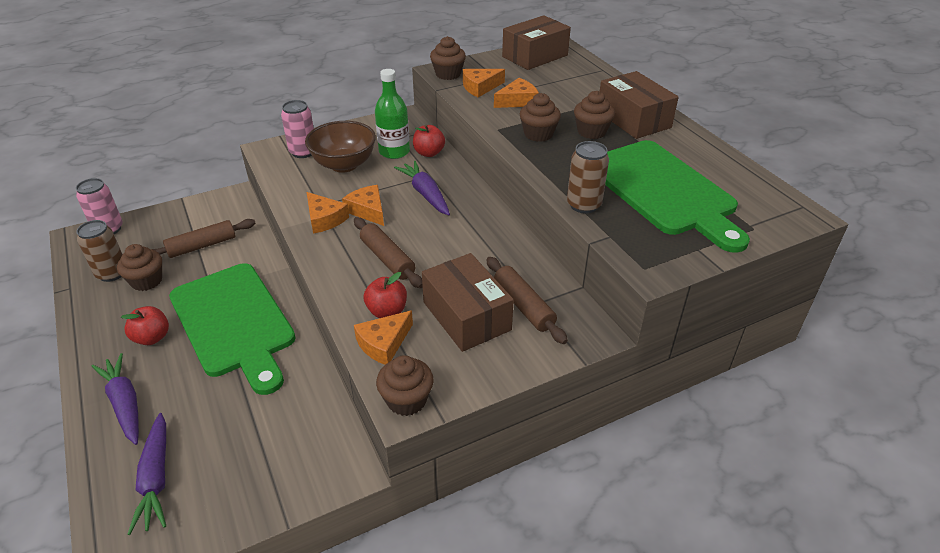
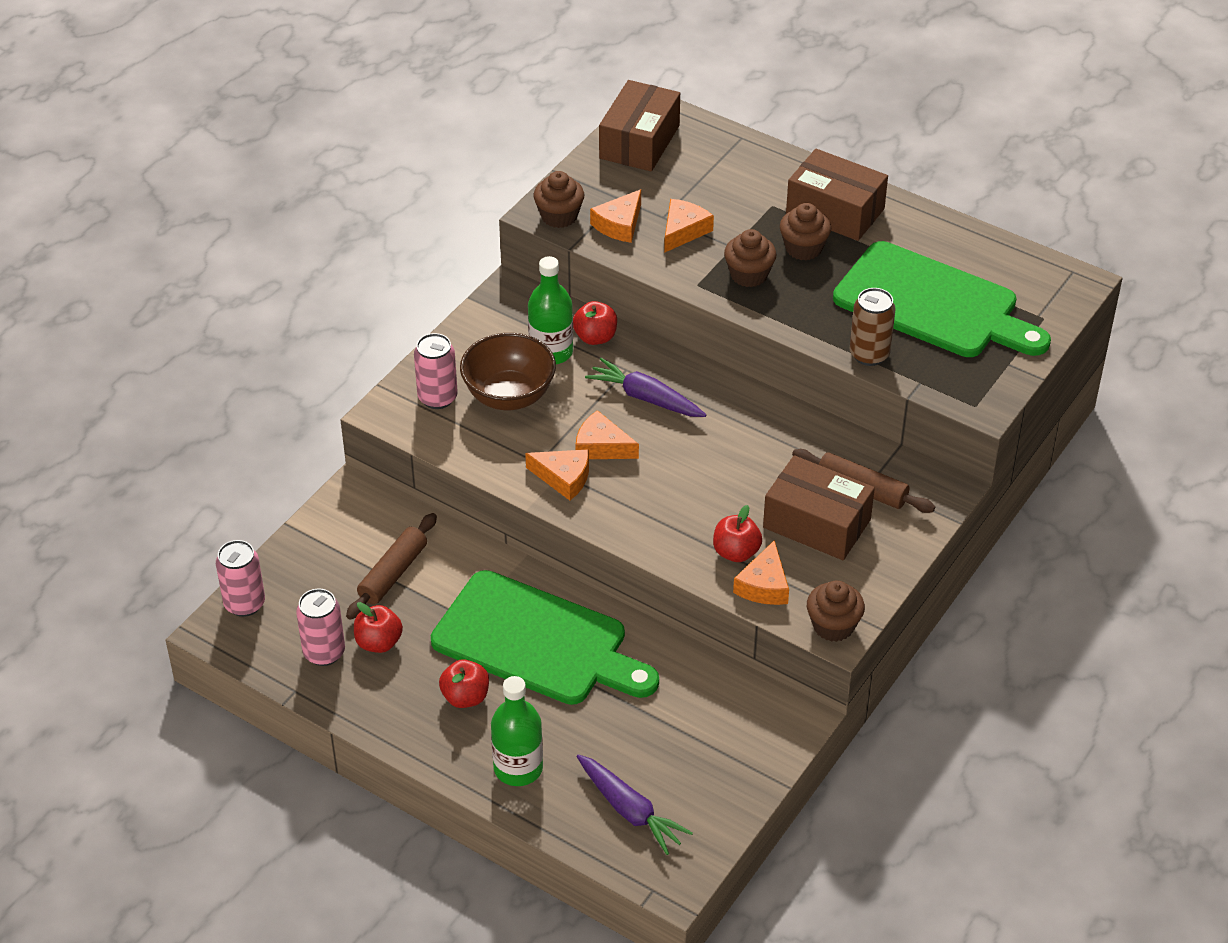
camera: 30 degrees left, 5 degrees up
brown can [76,220,123,282] -> pink can [296,589,345,666]
purple carrot [91,353,139,445] -> green bottle [491,676,543,786]
brown cupcake [117,244,162,291] -> red apple [354,602,403,653]
brown rolling pin [354,217,423,288] -> none

